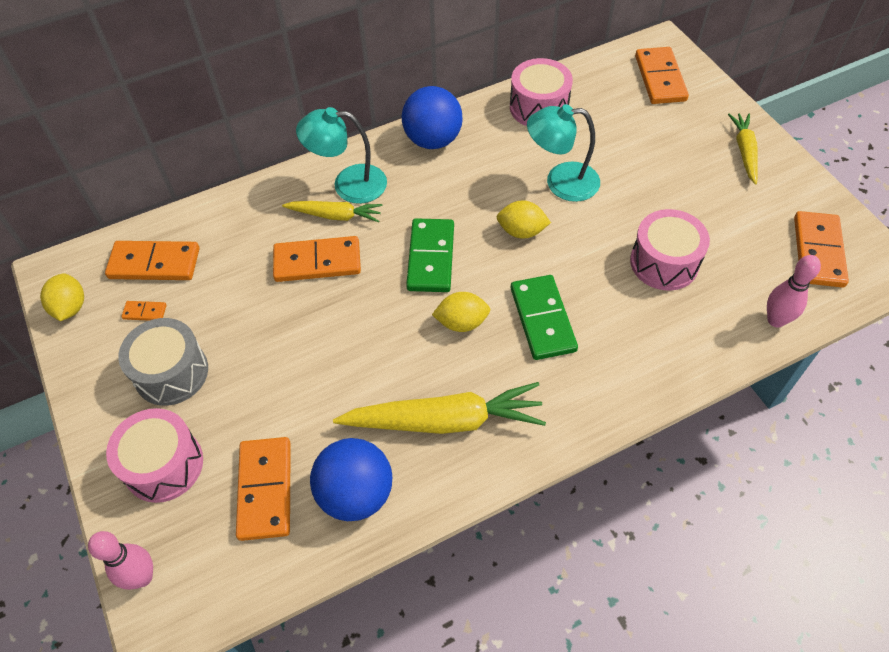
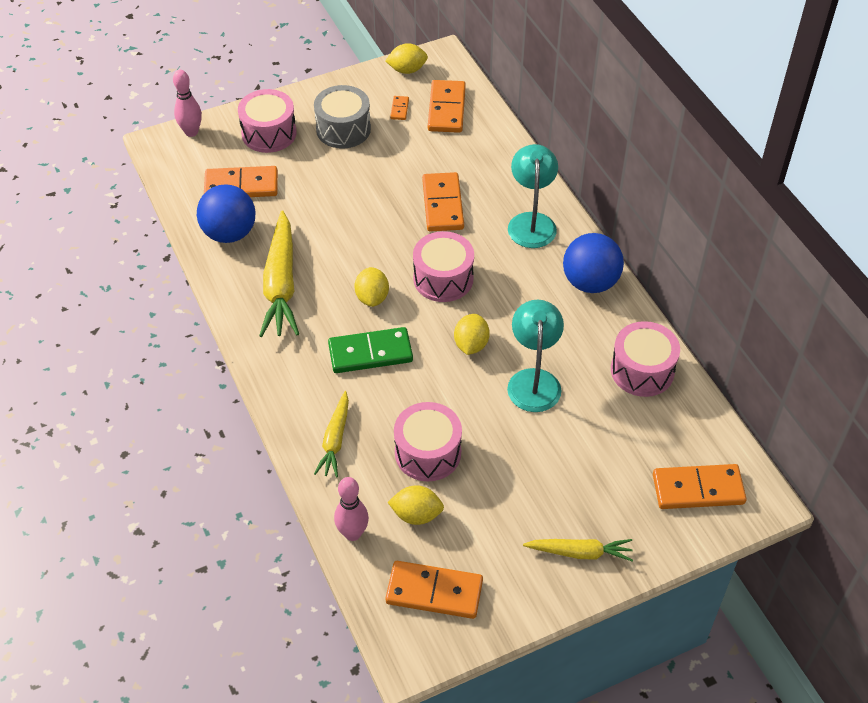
camera: 90 degrees right, 5 degrees down
yellow carrot [282,201,382,222] -> yellow carrot moved to [314,391,349,478]
green domino [406,218,454,292] -> pink drum [413,231,474,302]
none -> yellow lemon [388,485,444,525]

